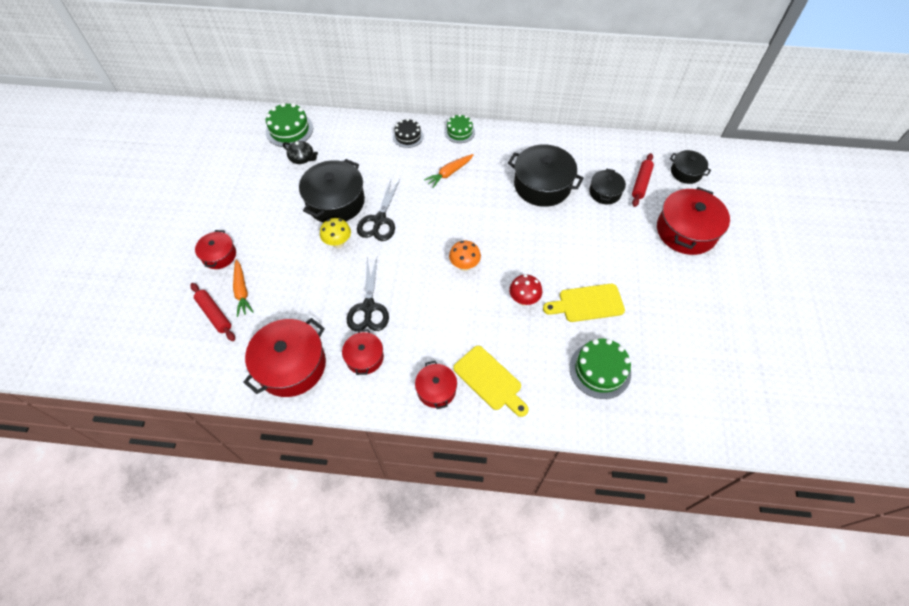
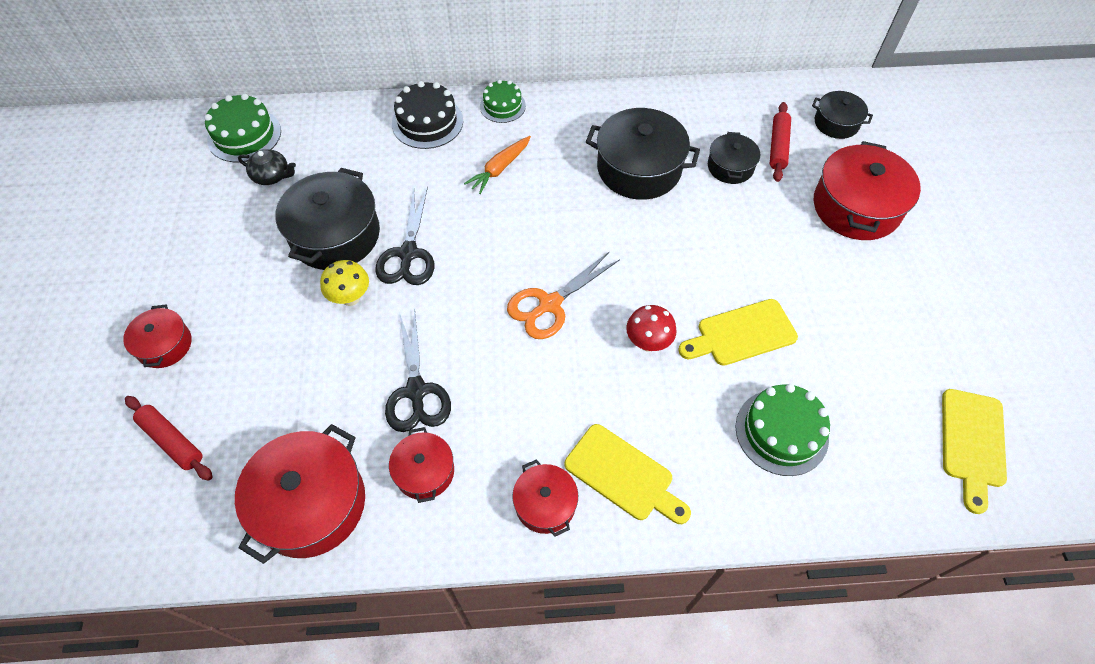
camera: 10 degrees left, 0 degrees up
orange carrot [233,259,253,317] -> none
black cake [393,119,424,148] -> black cake [392,81,463,149], size x1.54
orange mushroom [449,240,481,271] -> orange scissors [507,251,619,339]
none -> yellow cutting board [942,389,1007,514]

